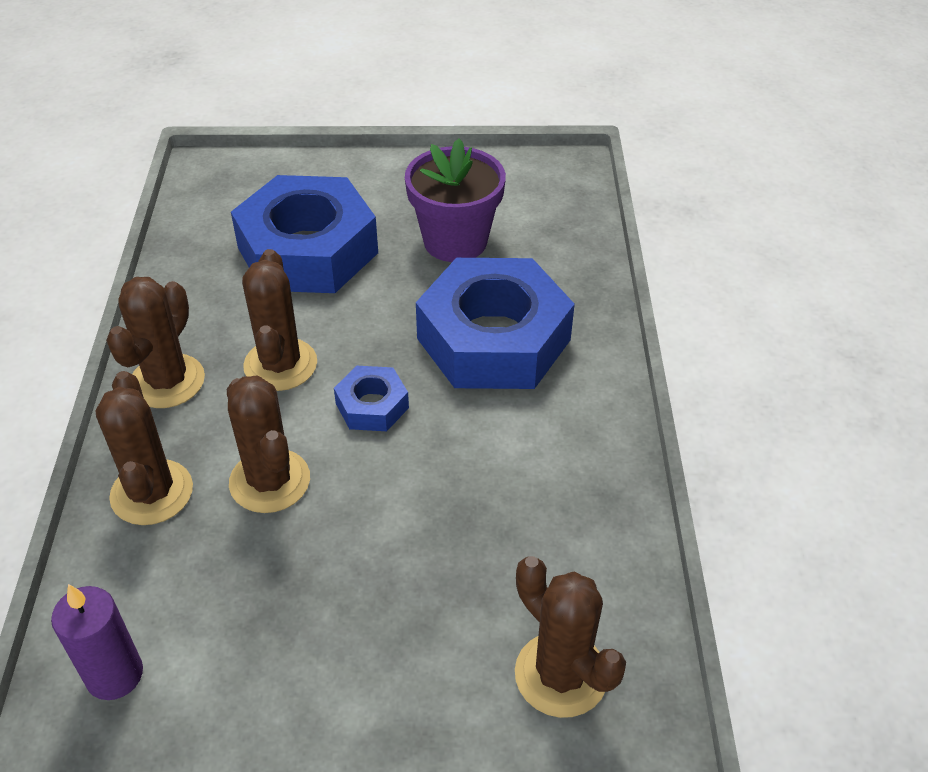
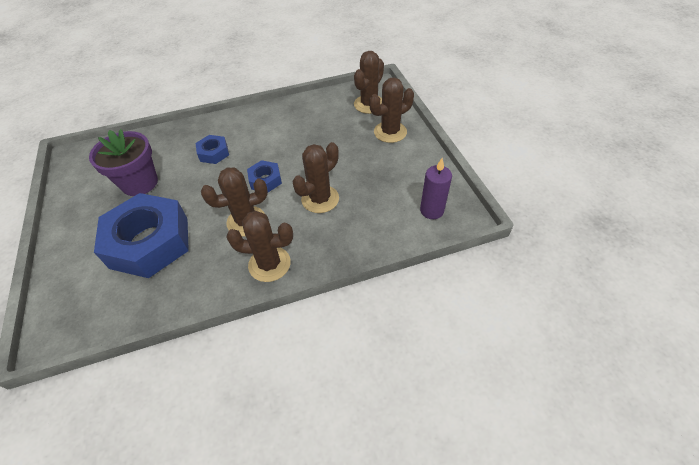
camera: 105 degrees left, 5 degrees up
brown cactus [96,371,193,525] -> brown cactus moved to [370,78,414,143]
blue nut [416,258,575,389] -> blue nut [196,135,229,164], size x0.45

